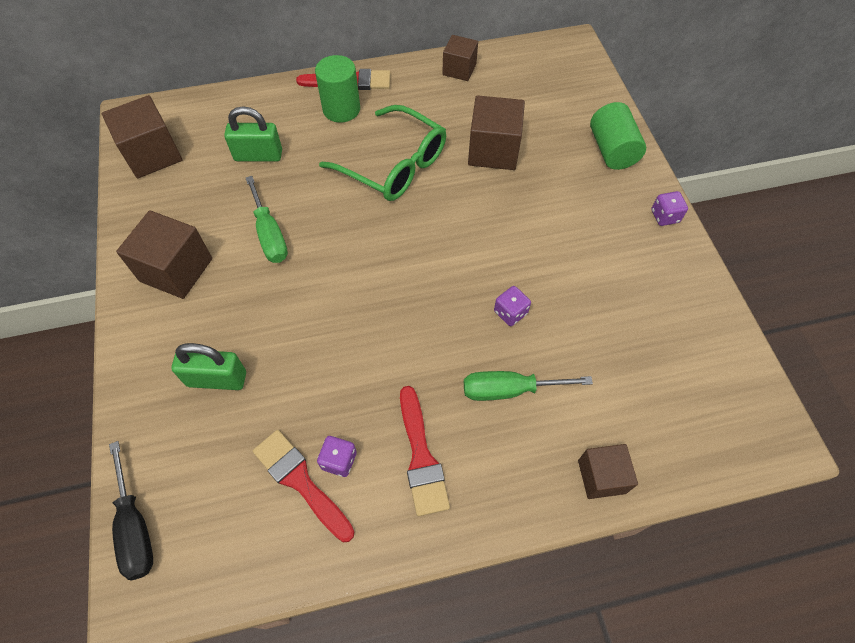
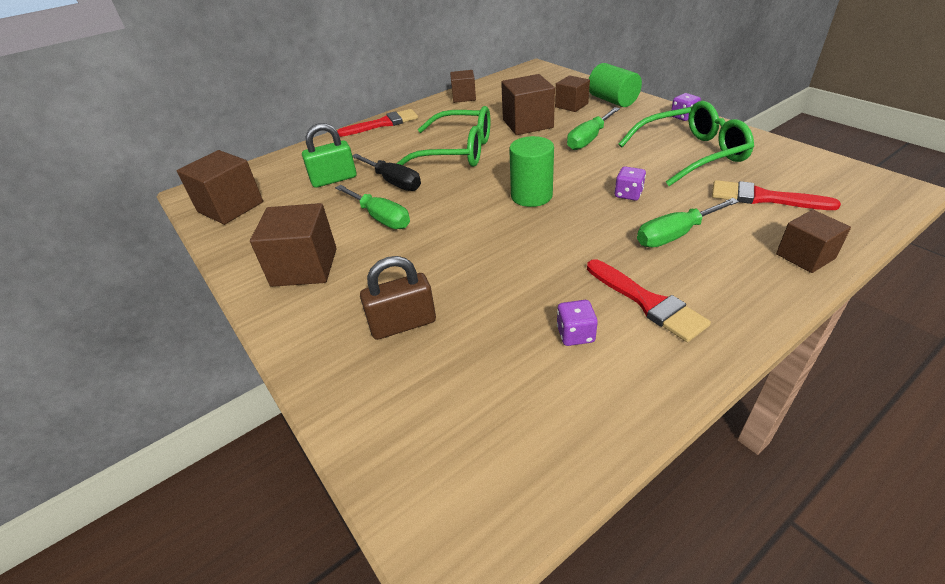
camera: 20 degrees left, 20 degrees down
black screwdriver [109,441,153,580] -> black screwdriver moved to [352,154,421,191]
green padlock [172,343,246,390] -> brown padlock [360,256,436,340]
red brush [253,430,355,542] -> red brush moved to [712,180,841,210]
green cylinder [315,55,360,122] -> green cylinder moved to [509,136,554,207]
none -> brown cube [555,75,590,112]
none -> green screwdriver [567,107,620,150]
none -> green glasses [618,101,754,186]

